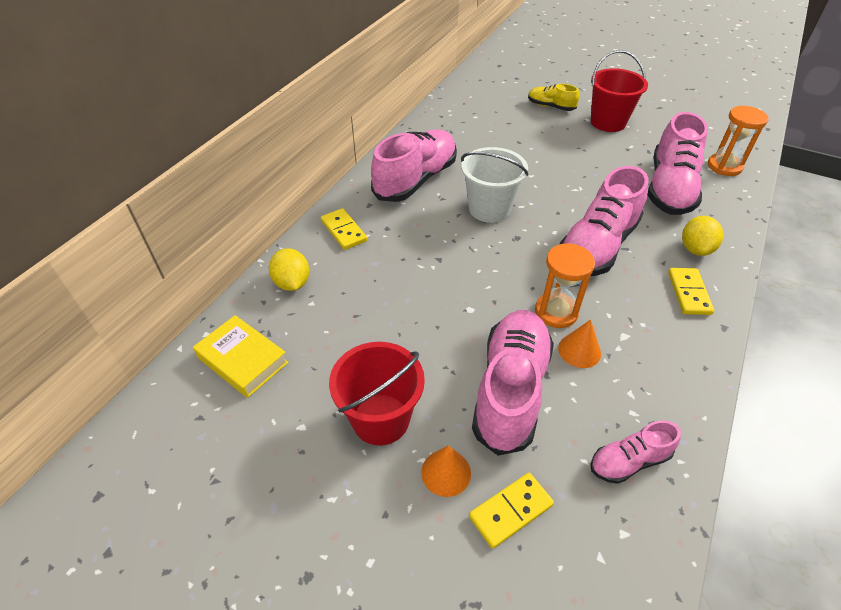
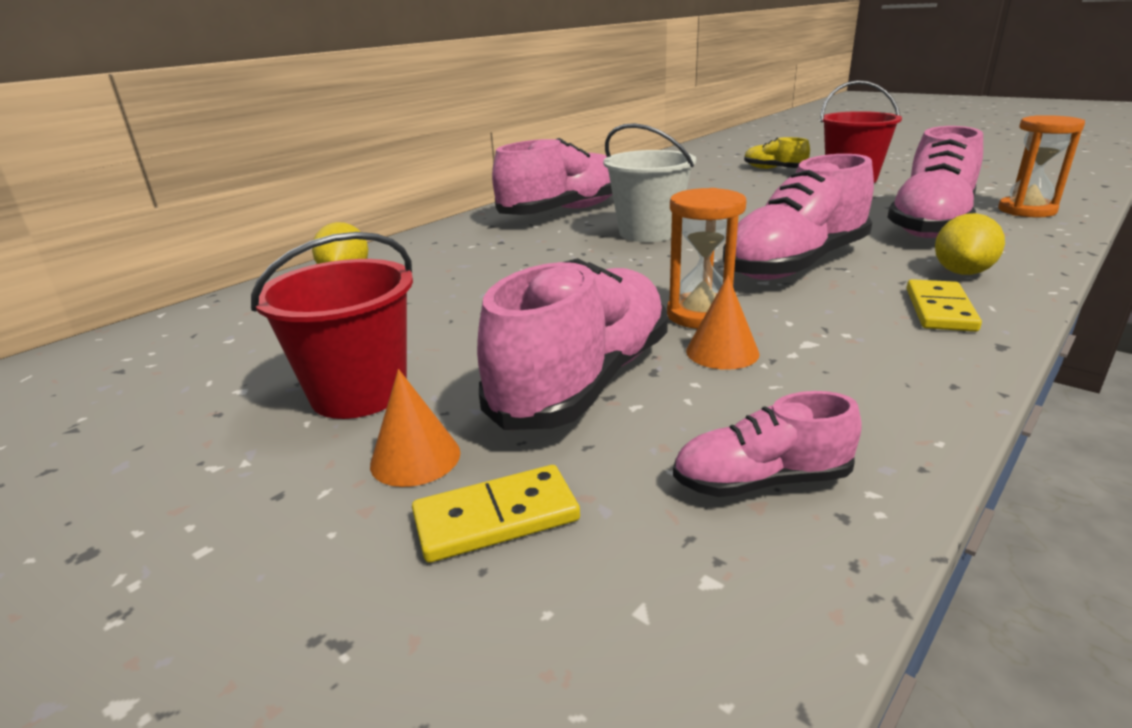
camera: 15 degrees right, 20 degrees down
yellow book [193,315,289,398] -> none
yellow domino [321,208,367,250] -> none

